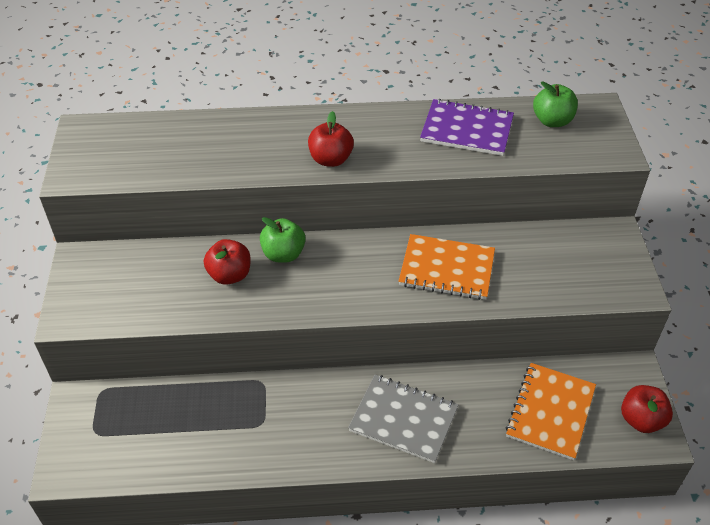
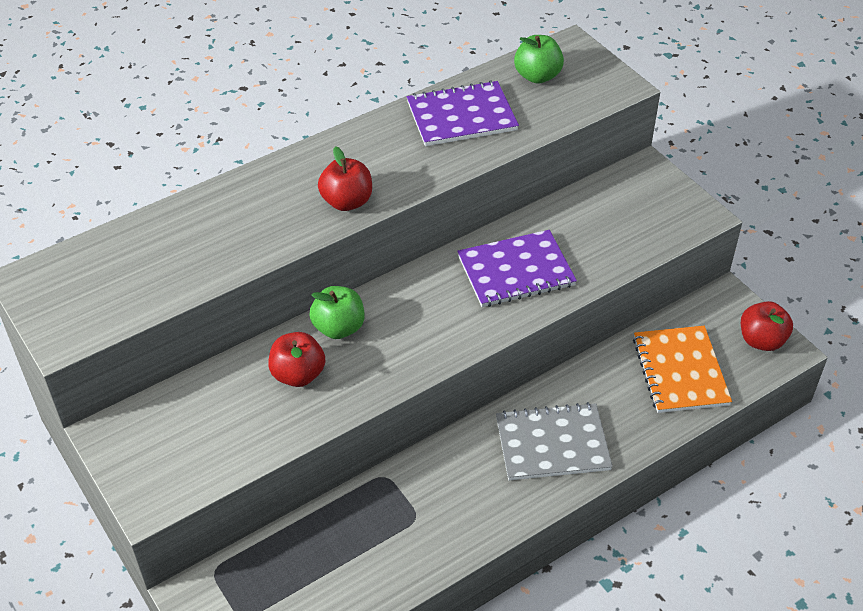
camera: 30 degrees left, 0 degrees up
orange notebook [398,234,495,300] -> purple notebook [457,230,577,307]

